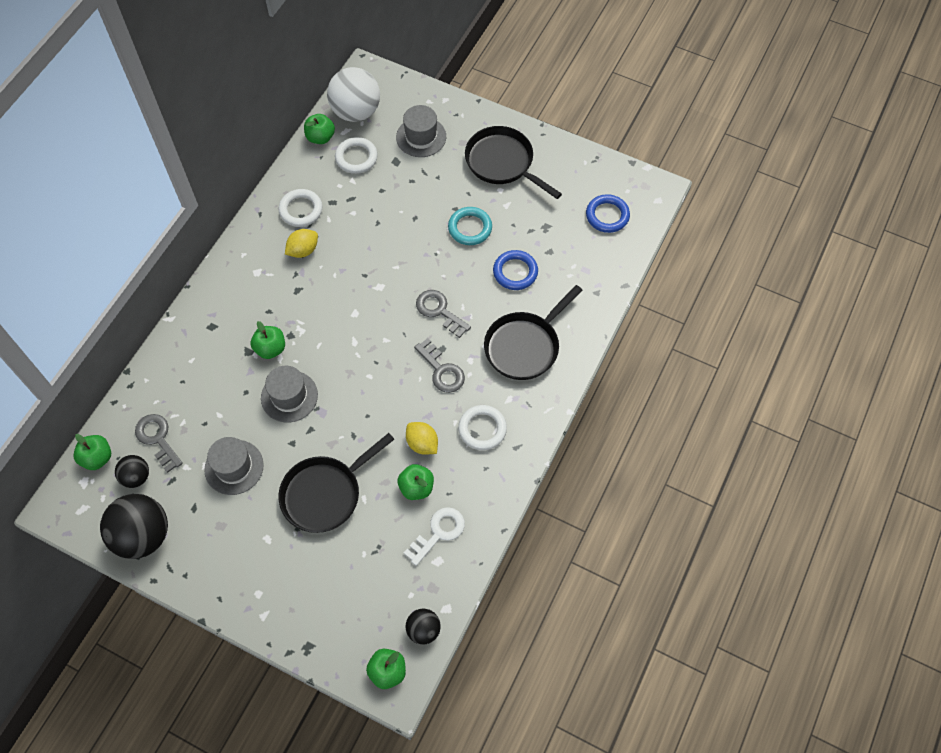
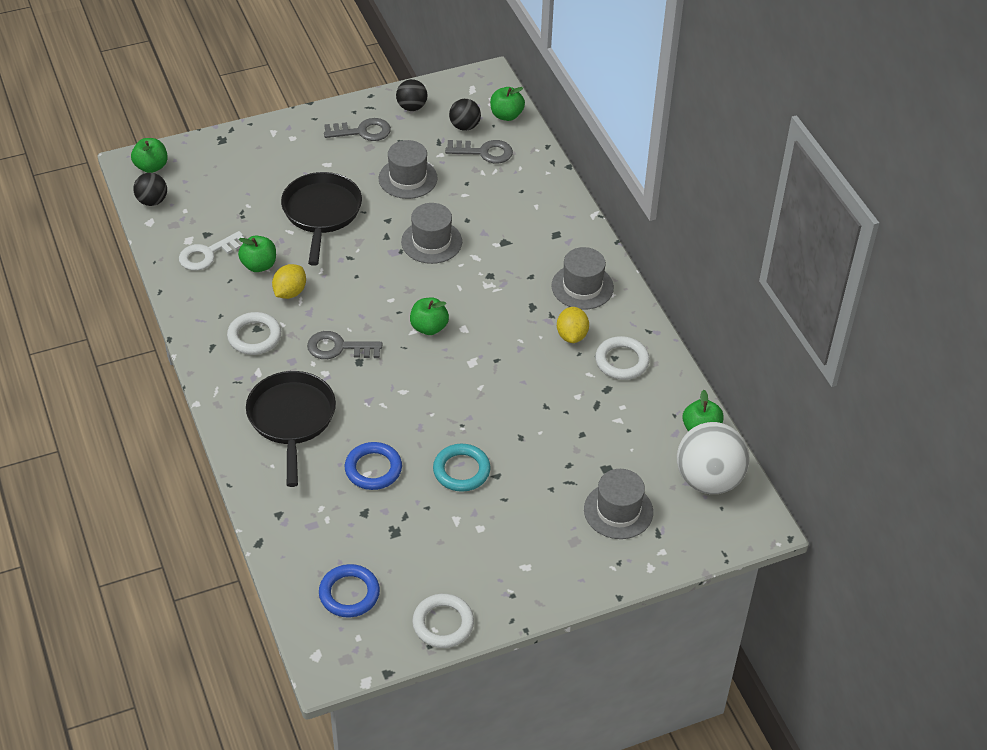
camera: 130 degrees right, 15 degrees down
black ball [100,494,168,559] -> black ball [396,79,428,111], size x0.53
green apple [251,321,285,359] -> green apple moved to [410,298,449,335]
white ring [335,137,378,174] -> white ring moved to [412,594,474,648]
white key [404,507,465,566] -> white key turned 60 degrees clockwise [179,231,244,271]
yellow lemon [406,422,438,455] -> yellow lemon turned 60 degrees counterclockwise [272,264,306,299]
grey key [416,290,471,338] -> grey key moved to [324,118,391,141]
black pan [465,126,562,199] -> none
none -> grey hat [551,247,614,310]

